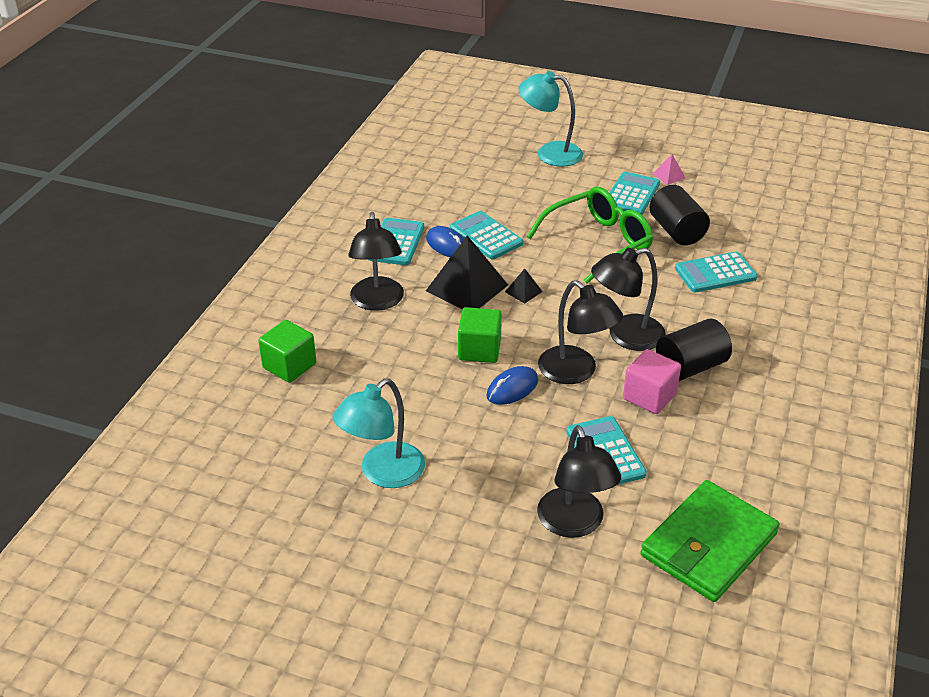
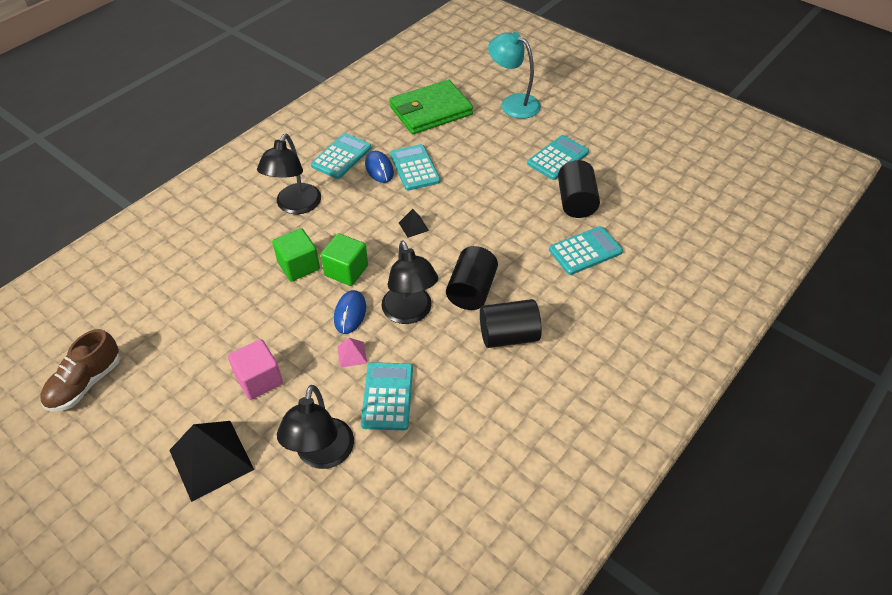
camera: 20 degrees right, 10 degrees up
green cube [258,320,316,383] -> green cube moved to [272,228,320,282]
turquoise lamp [333,378,425,488] -> none
black pyramid [426,235,508,309] -> black pyramid moved to [169,421,254,502]
blue mouse [487,366,538,405] -> blue mouse turned 60 degrees counterclockwise [334,290,366,334]
green glasses [527,187,653,284] -> none
black lamp [591,248,666,351] -> black cylinder [446,246,498,310]
pink cube [623,349,681,414] -> pink cube moved to [228,339,283,400]
green wallet [640,480,780,602] -> green wallet moved to [389,79,473,134]
pink pyramid [653,154,686,185] -> pink pyramid moved to [337,338,367,368]
turquoise calculator [675,252,758,292] -> turquoise calculator turned 150 degrees clockwise [549,226,623,275]
none -> brown shoe [40,329,120,411]

